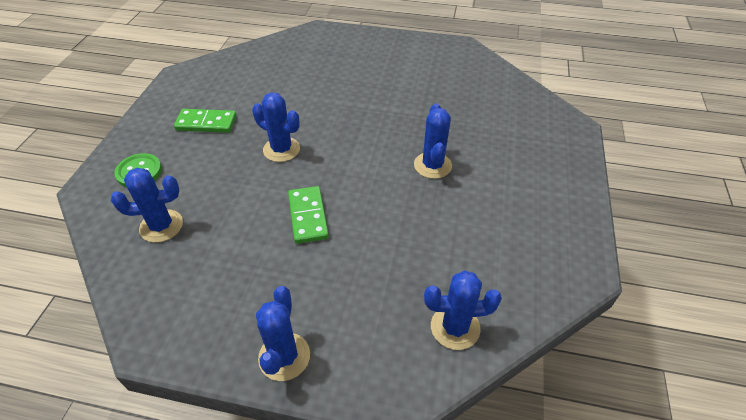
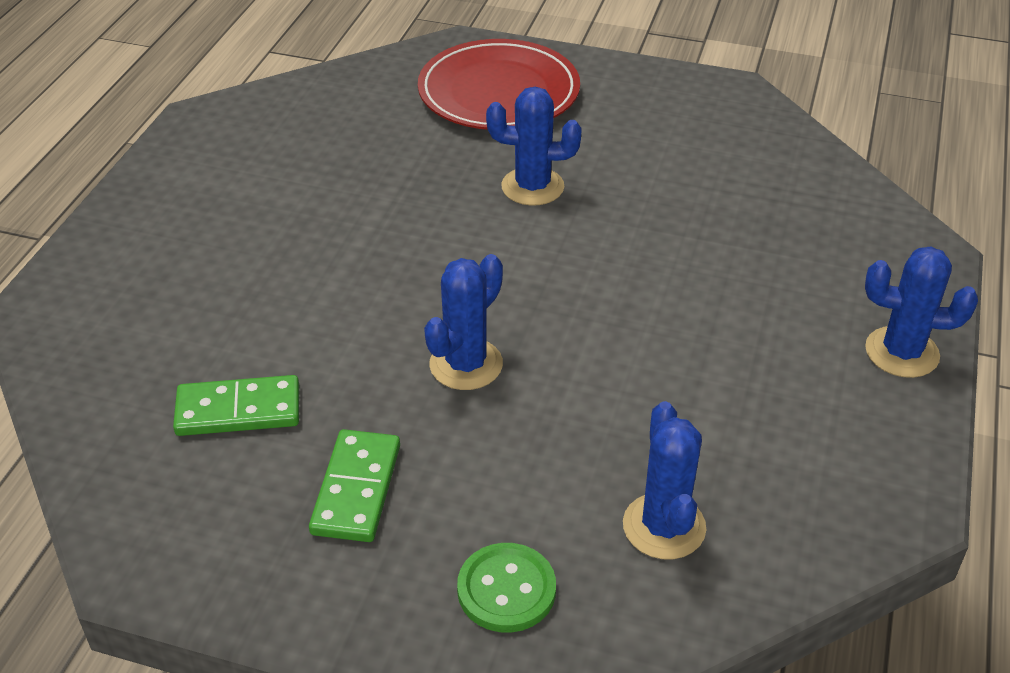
camera: 85 degrees left, 5 degrees down
green domino [288,186,329,244] -> green domino moved to [173,375,299,436]
blue cactus [424,271,502,350] -> none
none -> red plate [418,39,580,130]

